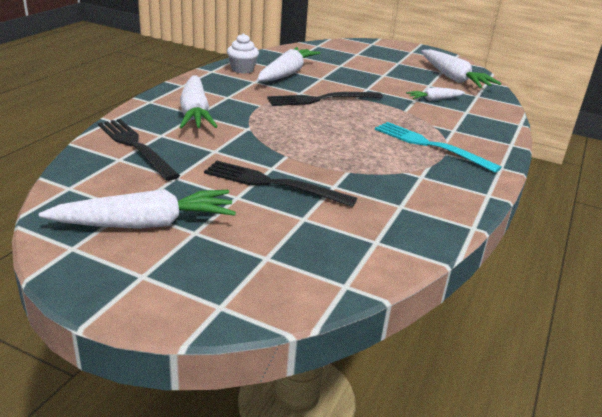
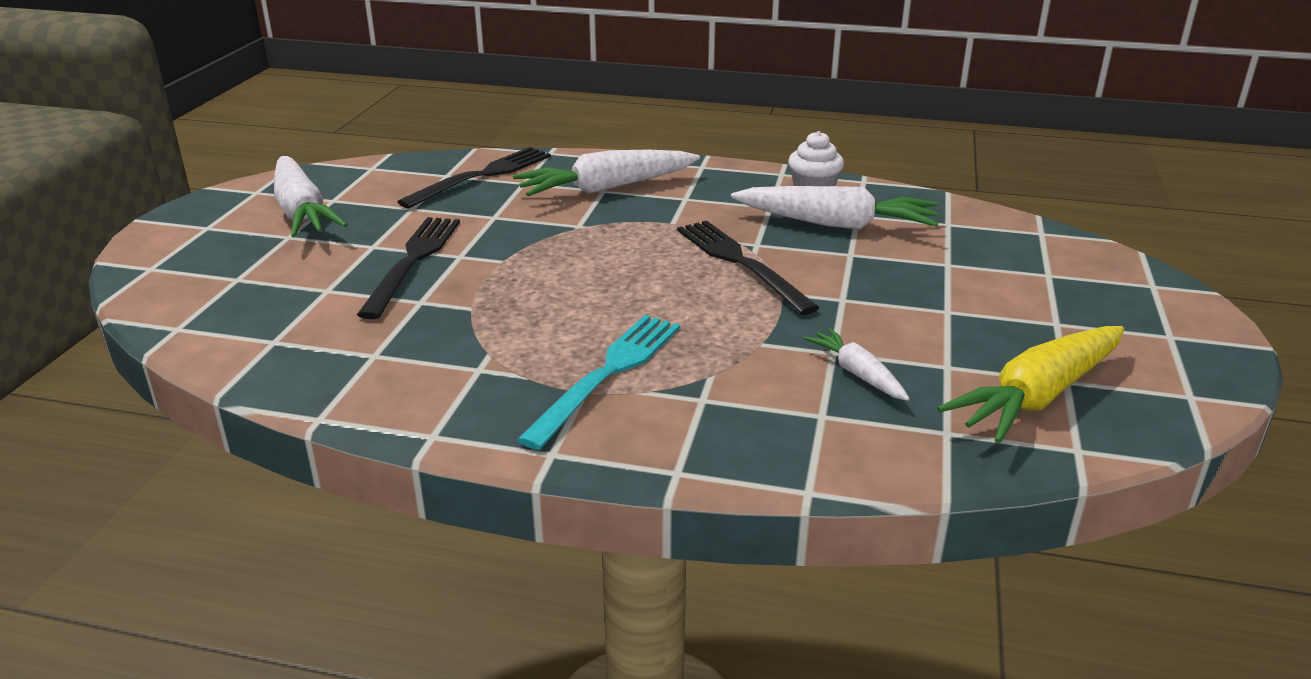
camera: 80 degrees right, 0 degrees up
white carrot [421,50,501,88] -> yellow carrot [937,326,1124,443]

